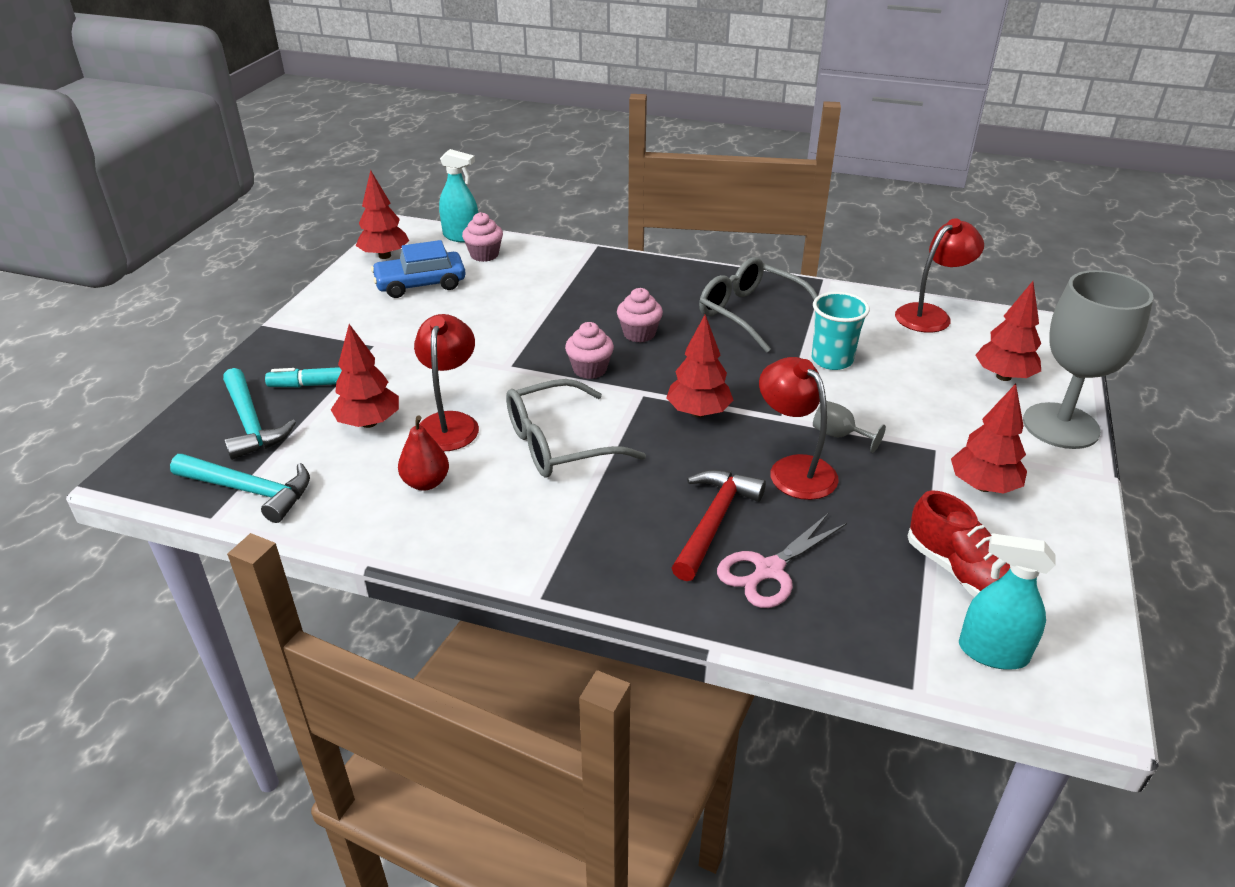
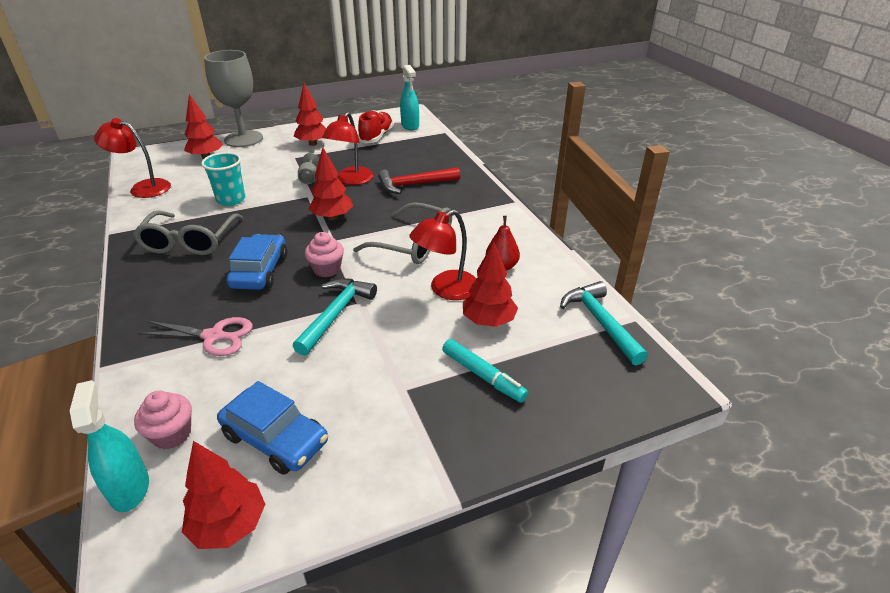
camera: 130 degrees left, 0 degrees up
turquoise hammer [223,368,296,460] -> turquoise hammer moved to [293,278,377,356]
pink cupcake [617,288,663,343] -> blue car [227,234,287,290]
pink scissors [717,514,847,608] -> pink scissors moved to [137,317,253,356]

